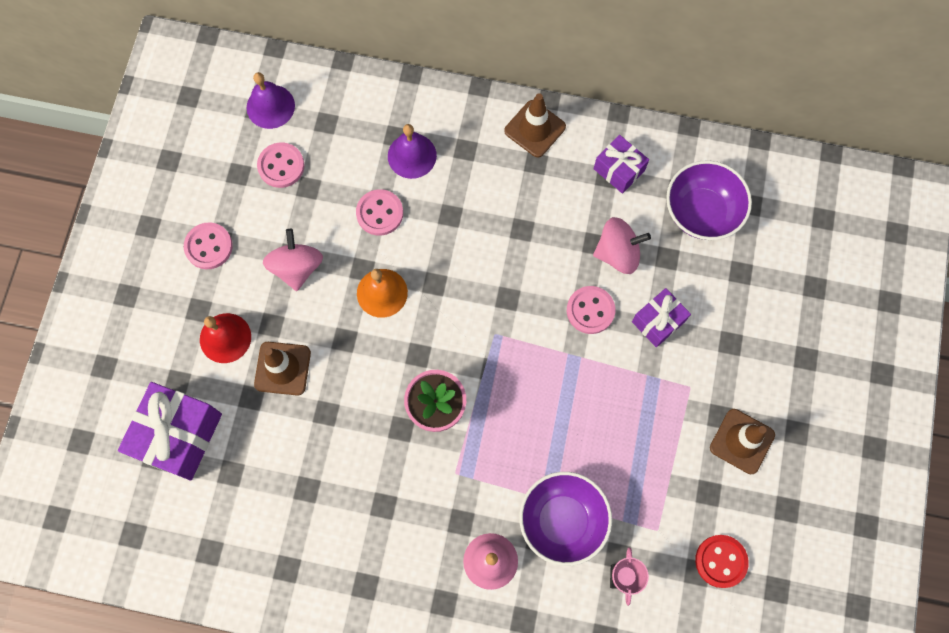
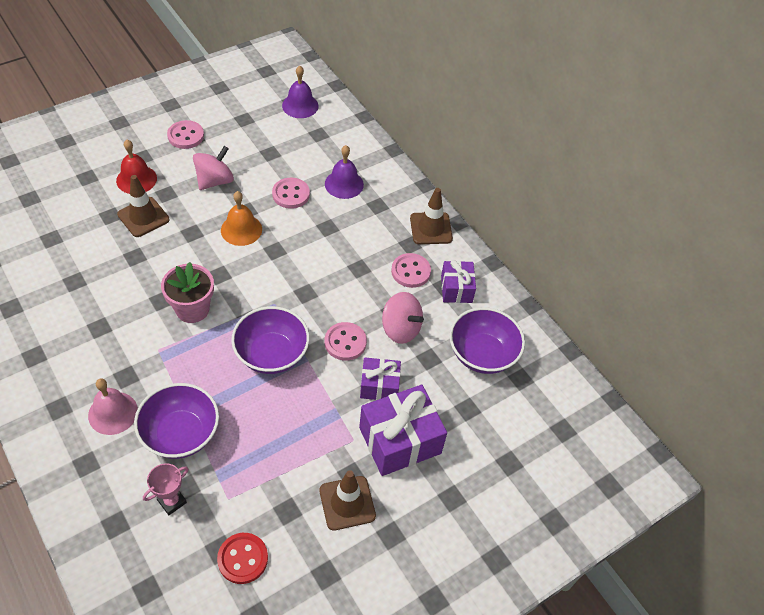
camera: 40 degrees right, 20 degrees down
purple gift [118,382,222,481] -> purple gift moved to [359,385,447,476]
pink button [257,143,304,188] -> pink button moved to [391,253,431,288]
none -> purple bowl [231,306,310,374]

